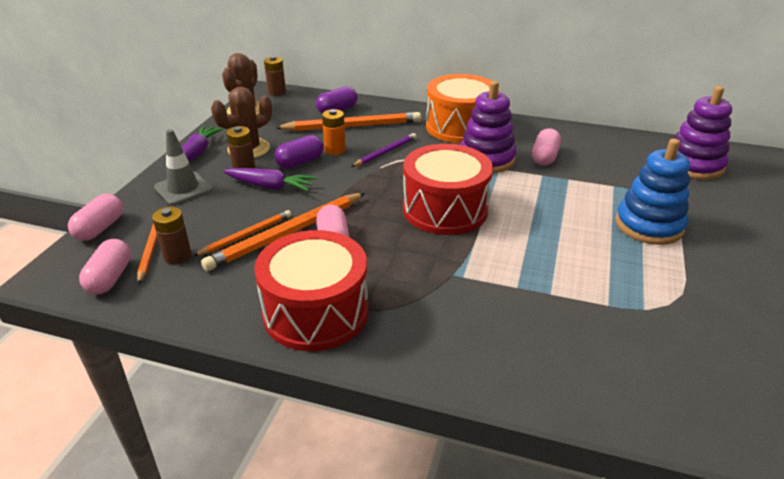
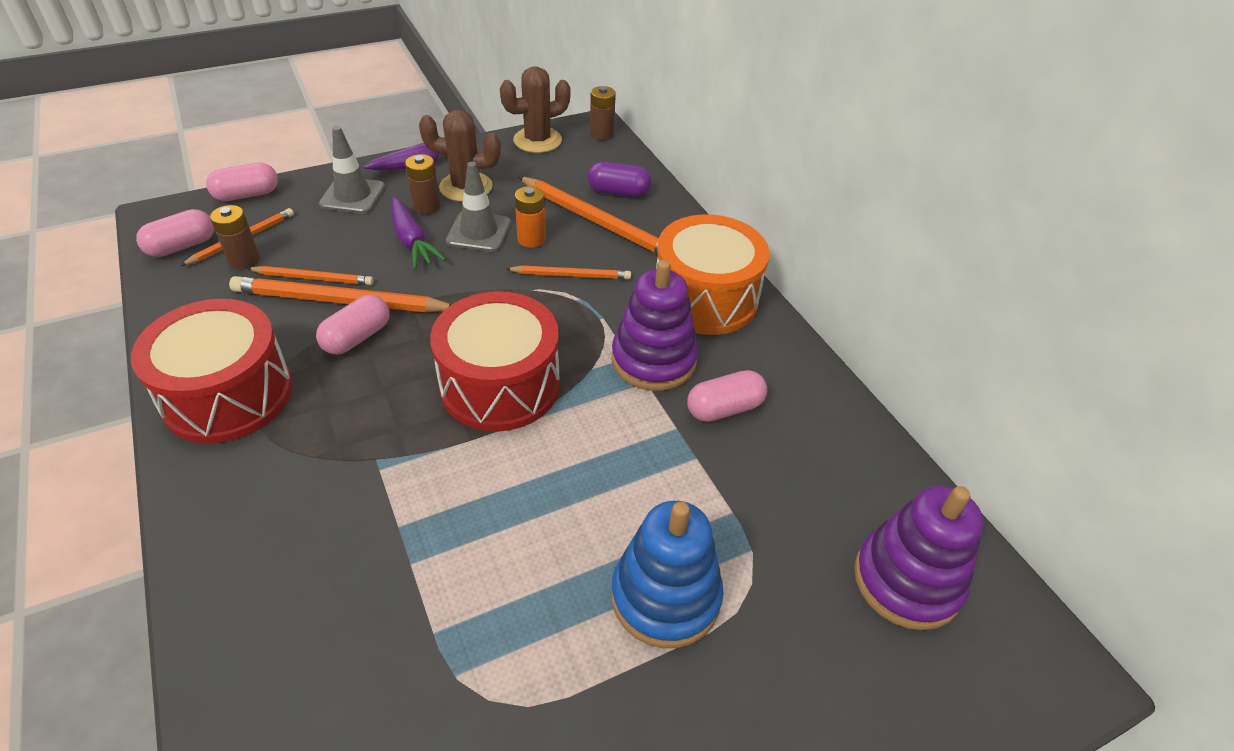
camera: 45 degrees right, 10 degrees up
purple capsule [274,135,324,169] -> grey traffic cone [446,162,511,252]
purple pencil [351,133,417,167] -> orange pencil [506,265,631,279]

